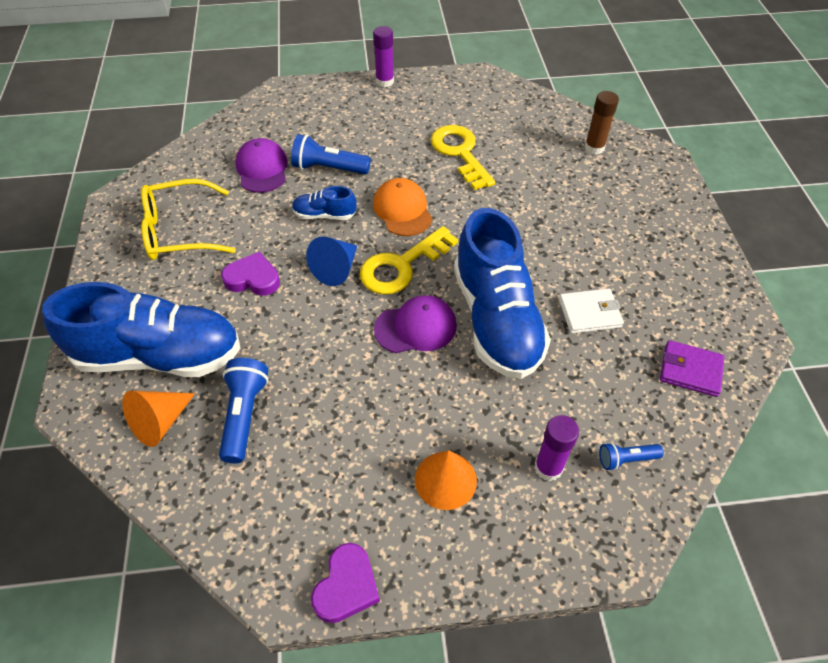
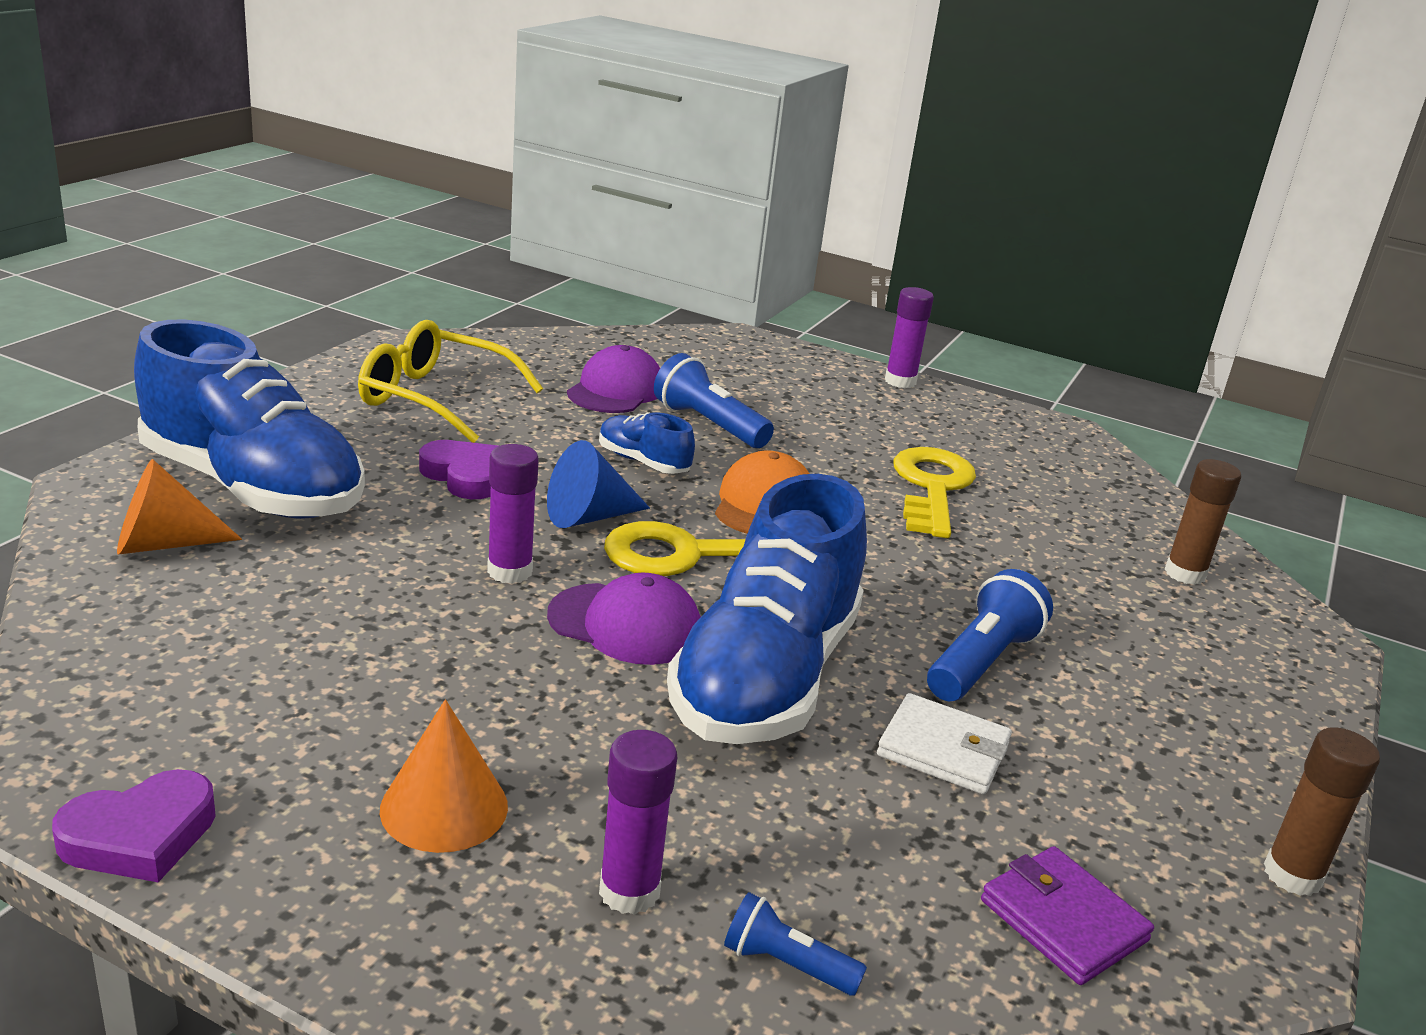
camera: 30 degrees right, 25 degrees down
blue flashlight [219,358,269,463] -> blue flashlight moved to [927,569,1053,701]
none -> purple glue stick [487,444,539,584]
none -> brown glue stick [1264,727,1380,896]

